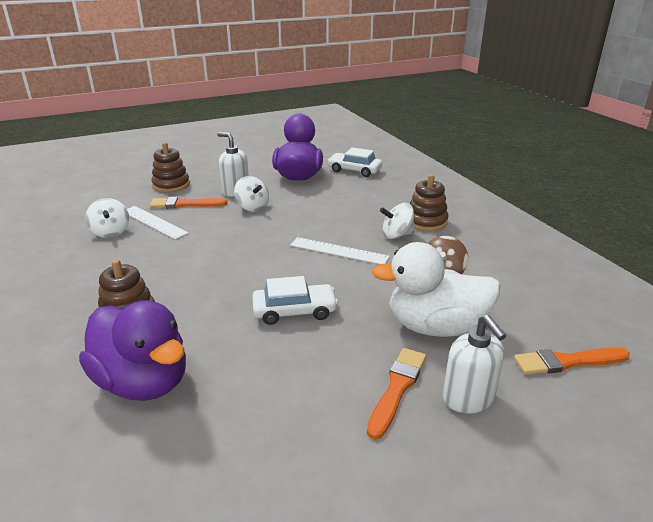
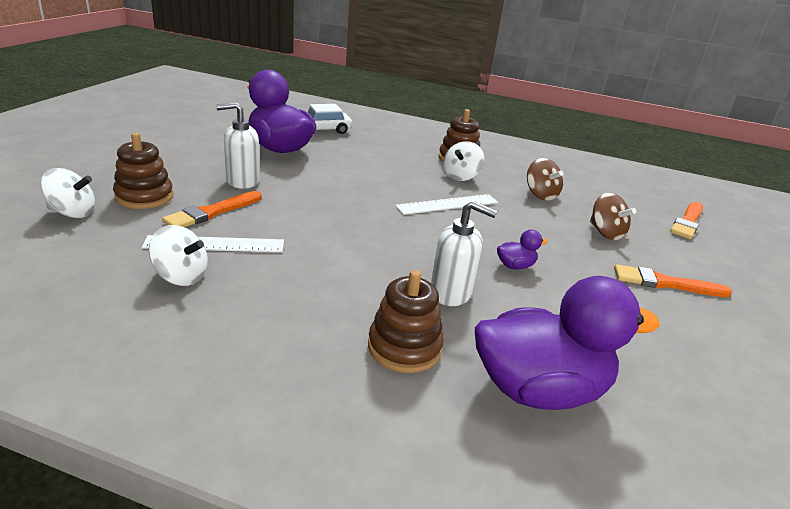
camera: 50 degrees left, 0 degrees up
white spinning top [234,176,269,212] -> white spinning top moved to [40,168,95,218]
white car [252,276,338,325] -> purple duck [497,230,547,269]
orange brush [367,348,426,440] -> orange brush turned 60 degrees counterclockwise [614,264,732,297]
white duck [371,242,500,337] -> brown spinning top [590,193,636,240]
white soap dispenser [443,315,506,414] -> white soap dispenser moved to [431,201,497,306]

